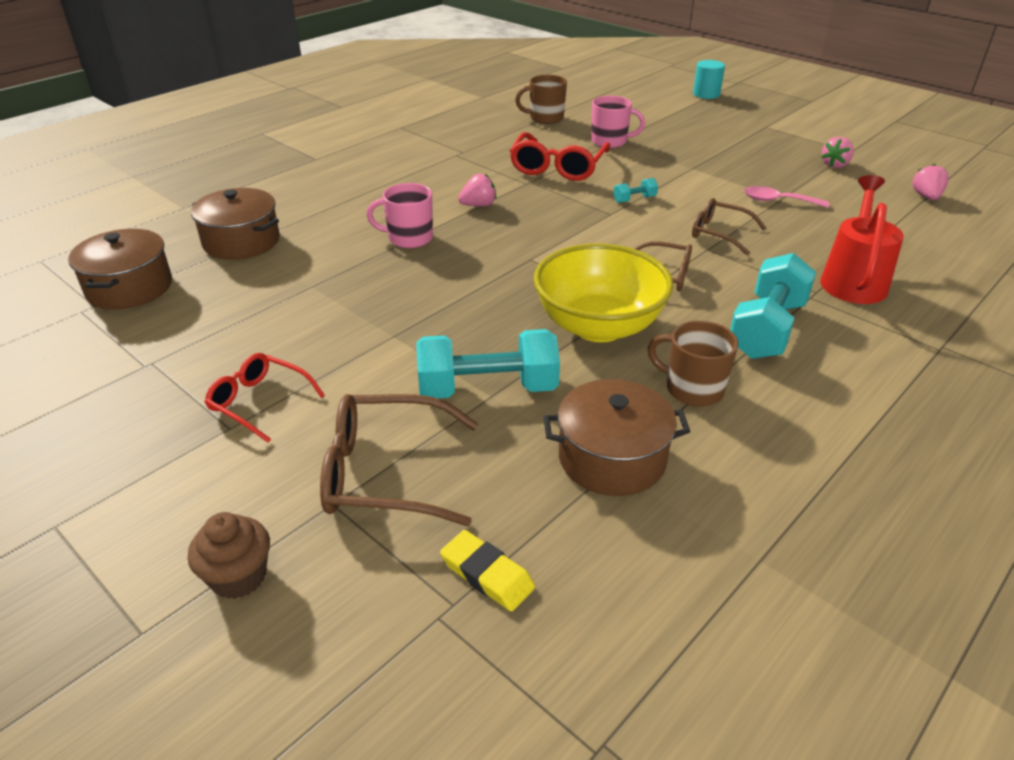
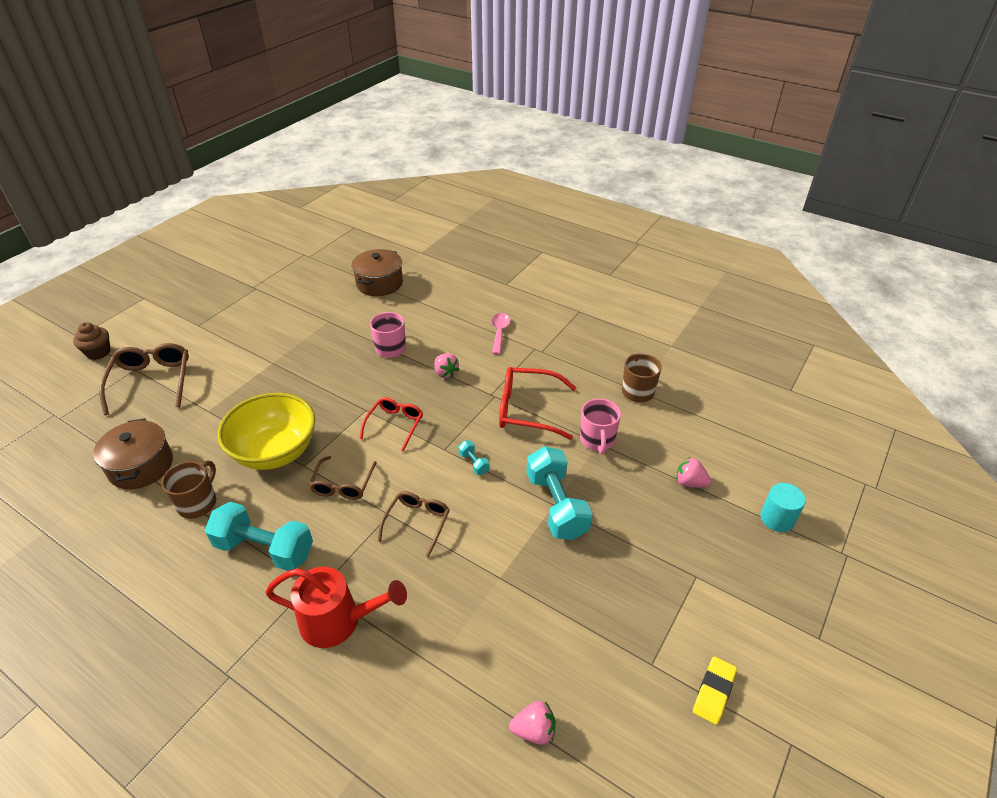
camera: 80 degrees right, 5 degrees up
brown pot [68,229,172,310] -> none
red glasses [205,353,325,443] -> red glasses moved to [360,397,423,451]
turquoise dumbbell [416,329,560,399] -> turquoise dumbbell moved to [526,446,593,540]
yellow eraser [440,530,535,611] -> yellow eraser moved to [693,657,737,725]
pink spoon [744,186,829,208] -> pink spoon moved to [492,313,510,355]
pink strawberry [821,137,854,168] -> pink strawberry moved to [676,457,712,488]

